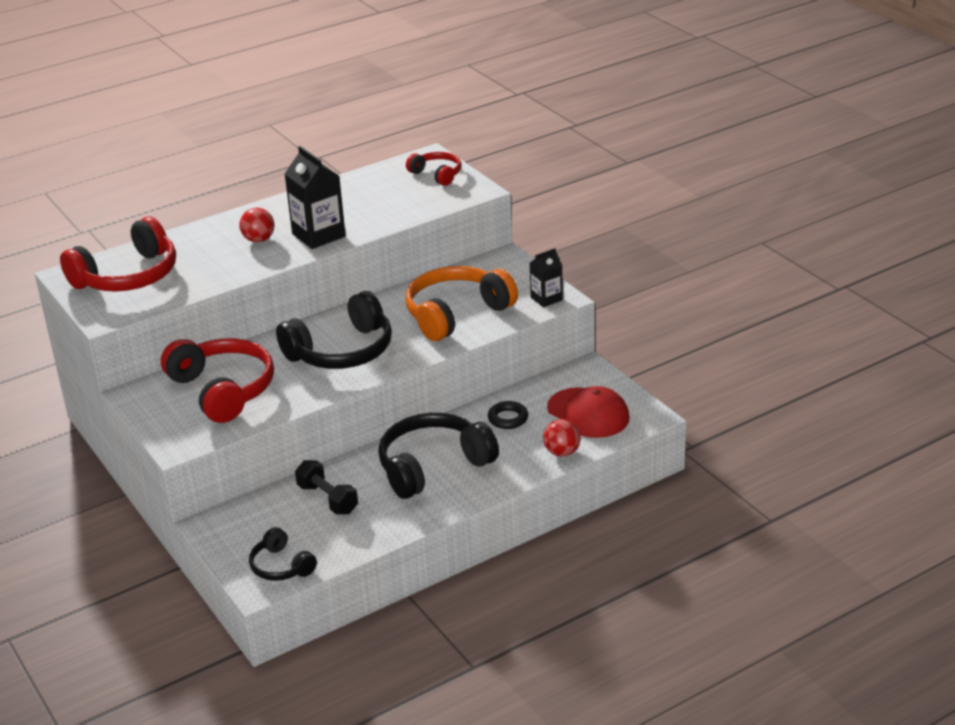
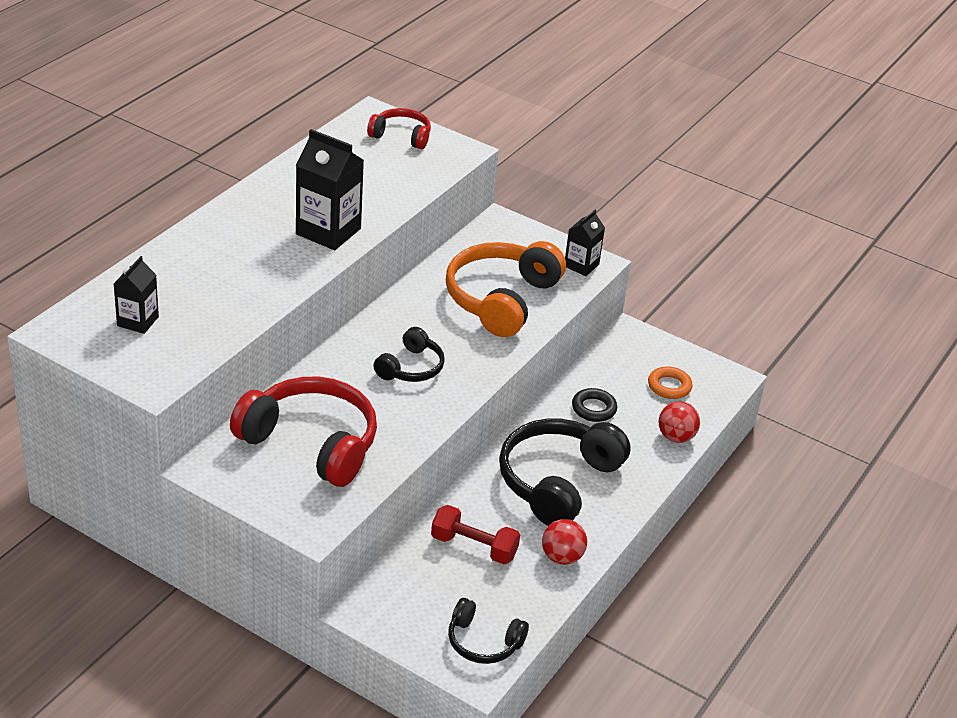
camera: 30 degrees left, 5 degrees up
red headphones [60,217,176,292] -> black carton [114,256,159,334]
red ball [239,208,274,242] -> red ball moved to [542,519,587,565]
black headphones [276,291,392,369] -> black headphones [373,327,445,382], size x0.53
black dumbbell [295,460,358,514] -> red dumbbell [431,505,520,564]
red cap [547,386,630,438] -> orange ring [648,366,693,399]

